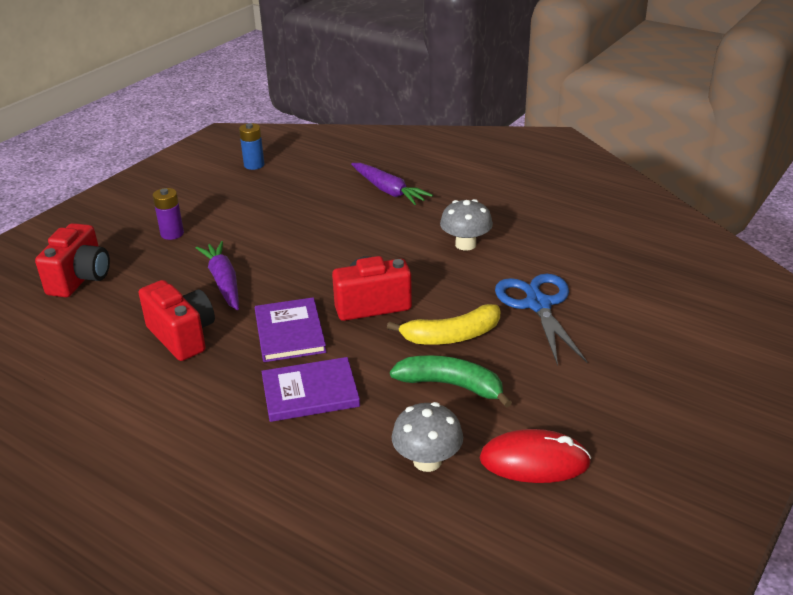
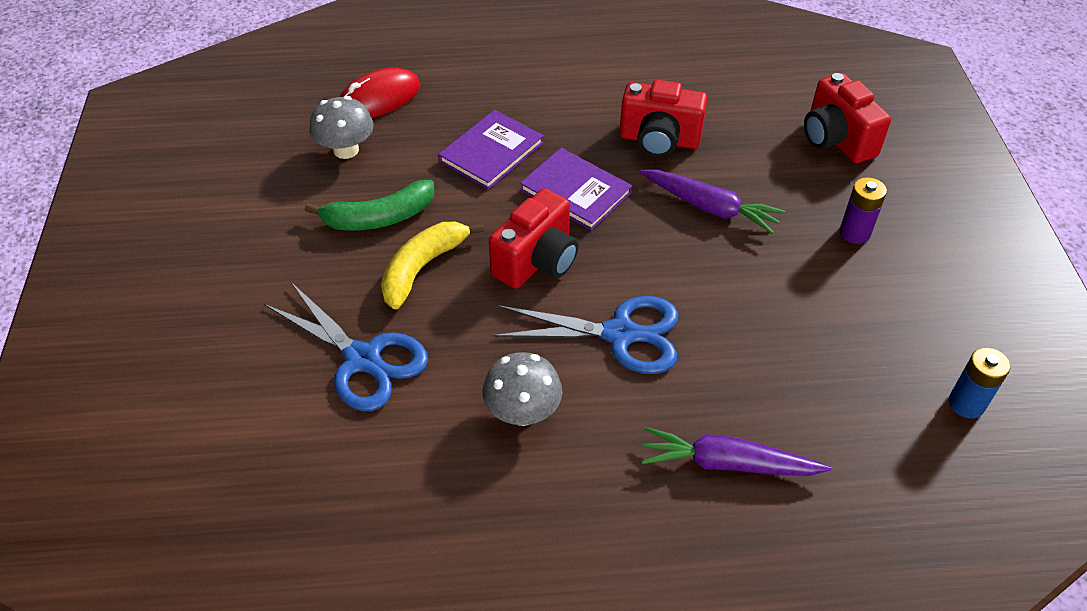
camera: 140 degrees right, 15 degrees up
red mouse [479,429,591,483] -> red mouse moved to [339,68,421,118]
none -> blue scissors [493,296,678,374]

